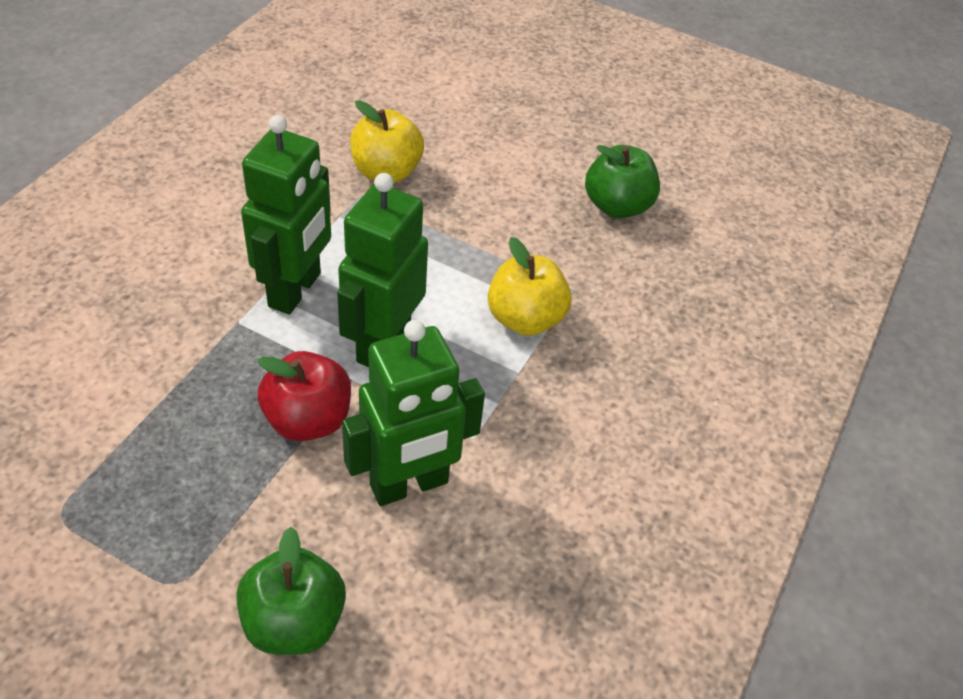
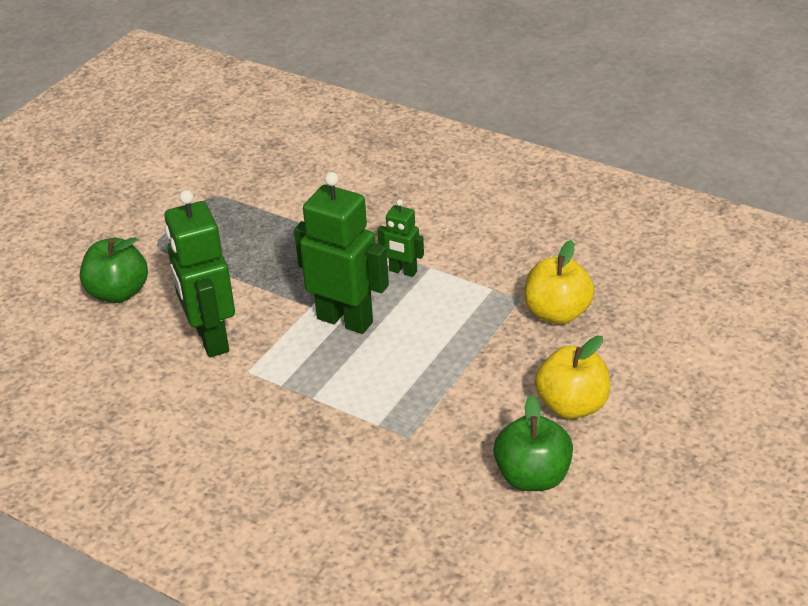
camera: 100 degrees right, 10 degrees down
green robot [241,115,331,314] -> green robot [377,199,424,277], size x0.51
red apple [257,351,351,441] -> none
yellow apple [488,237,572,336] -> yellow apple moved to [535,336,610,419]

